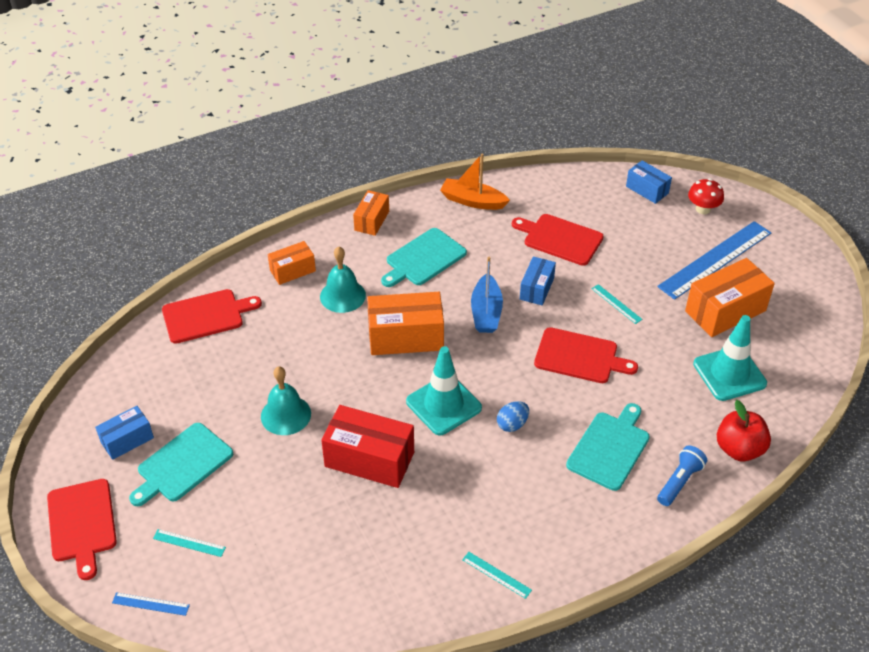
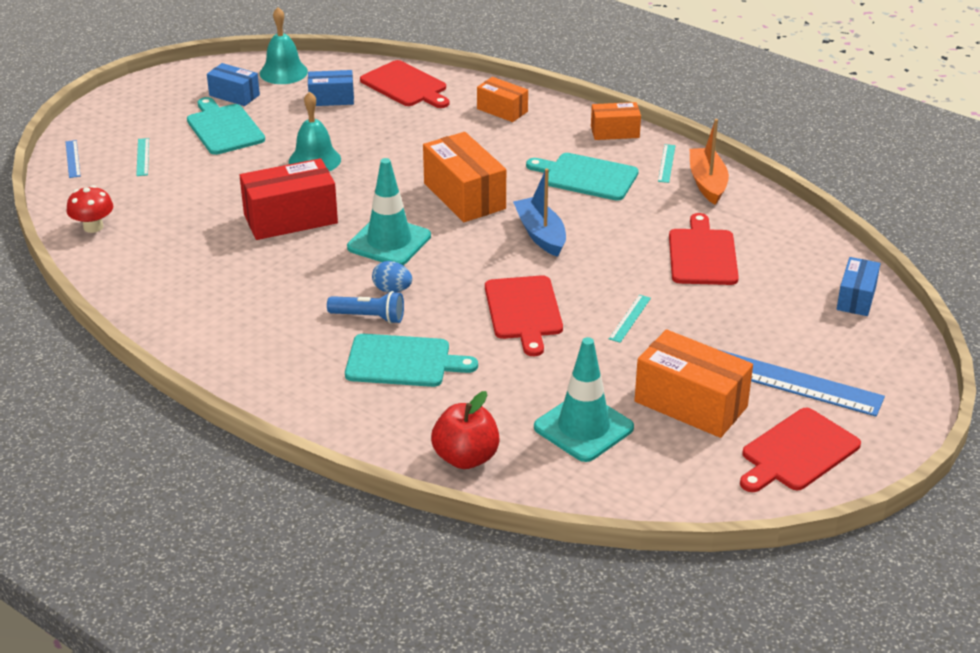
camera: 65 degrees right, 10 degrees down
red cutting board [47,479,117,580] -> red cutting board moved to [740,408,861,492]
turquoise cutting board [129,423,233,506] -> turquoise cutting board turned 45 degrees clockwise [187,97,265,155]
turquoise bell [320,246,366,313] -> turquoise bell moved to [260,7,308,84]
red box [321,405,414,488] -> red box turned 75 degrees clockwise [239,158,338,240]
turquoise ruler [462,552,532,599] -> turquoise ruler moved to [658,144,676,183]
blue boat [471,257,503,333] -> blue boat turned 90 degrees clockwise [513,169,566,257]
blue box [520,256,556,305] -> blue box moved to [308,70,354,106]
blue flashlight [657,445,707,506] -> blue flashlight moved to [327,291,404,324]
red mushroom [688,179,724,214] -> red mushroom moved to [67,185,113,233]

